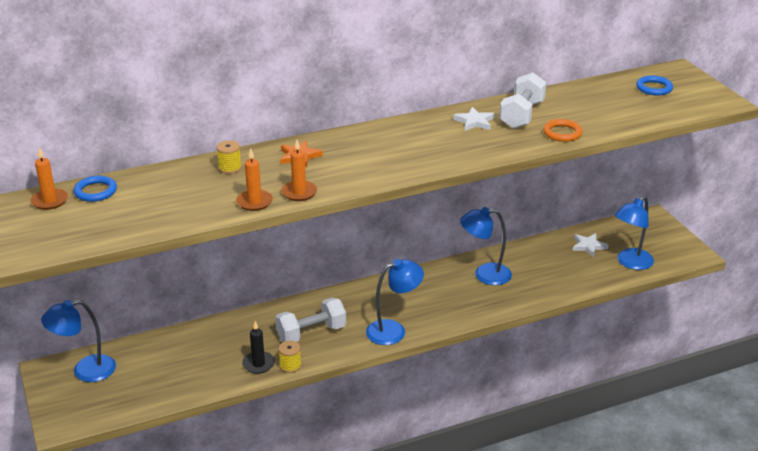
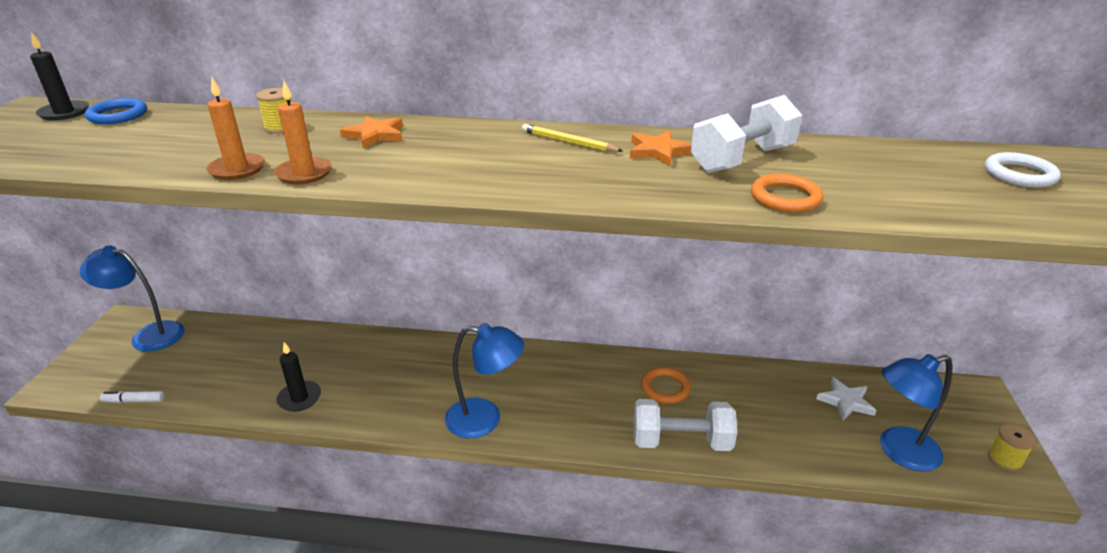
camera: 30 degrees right, 0 degrees up
orange candle [31,147,68,210] -> black candle [30,32,89,121]
white dumbbell [275,298,346,342] -> white dumbbell moved to [634,399,737,451]
yellow spool [278,341,301,373] -> yellow spool moved to [988,424,1036,472]
white star [453,107,495,131] -> orange star [630,130,692,166]
blue lamp [460,207,512,285] -> orange ring [641,367,691,404]
blue ring [636,76,673,95] -> white ring [985,152,1061,188]
none -> white marker [100,391,164,403]
none -> yellow pencil [522,124,623,152]

